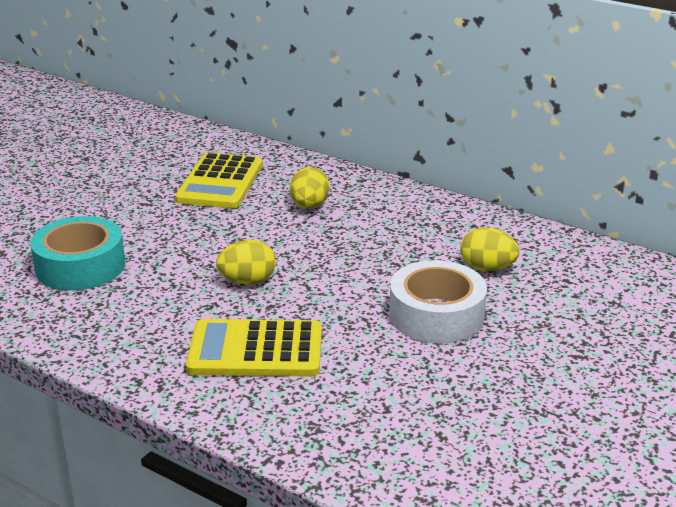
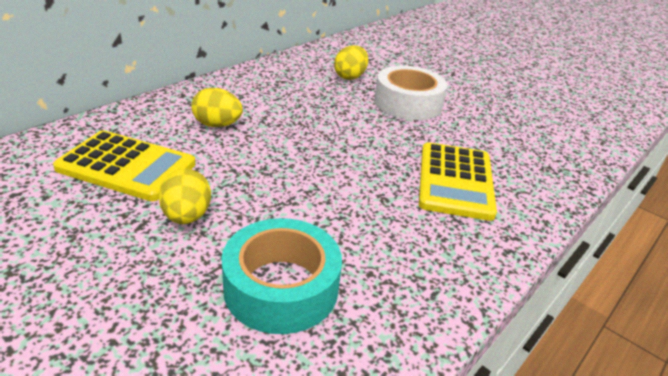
camera: 85 degrees left, 5 degrees up
yellow egg [216,240,276,285] -> yellow egg moved to [159,169,211,224]

